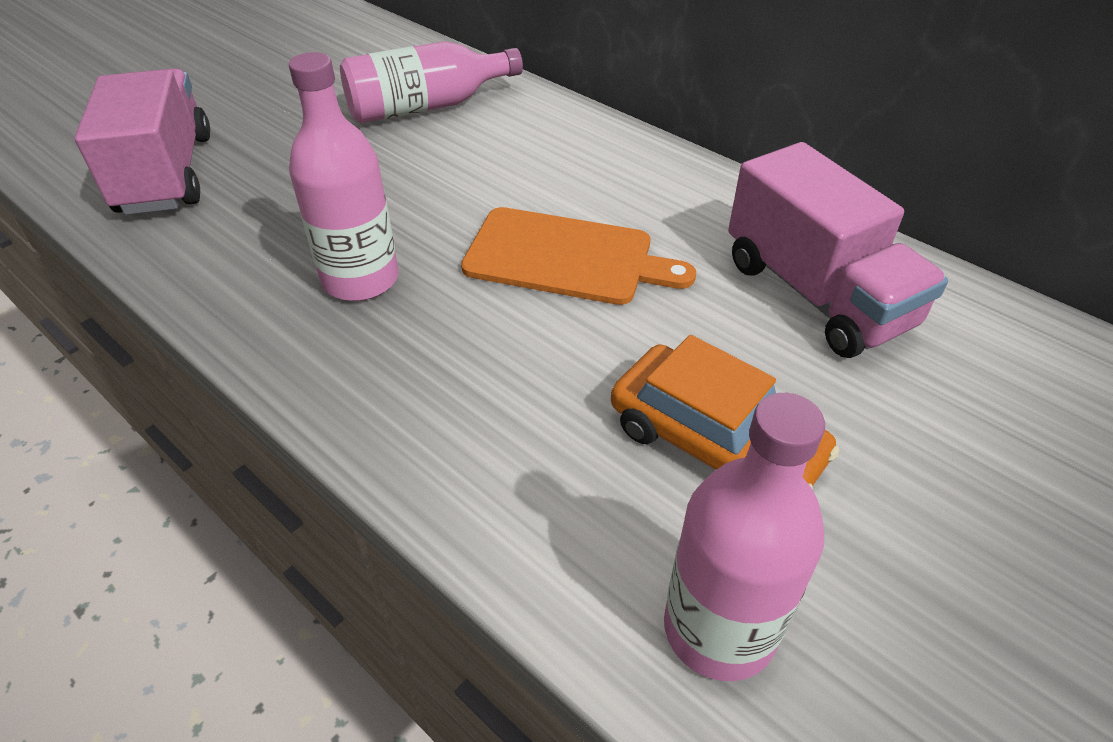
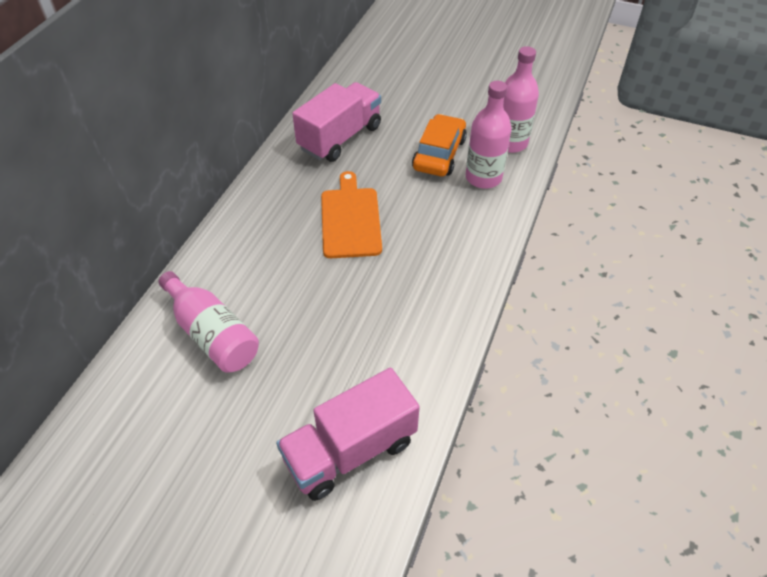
camera: 110 degrees left, 5 degrees up
pink bottle [289,52,399,301] -> pink bottle moved to [466,81,512,189]

